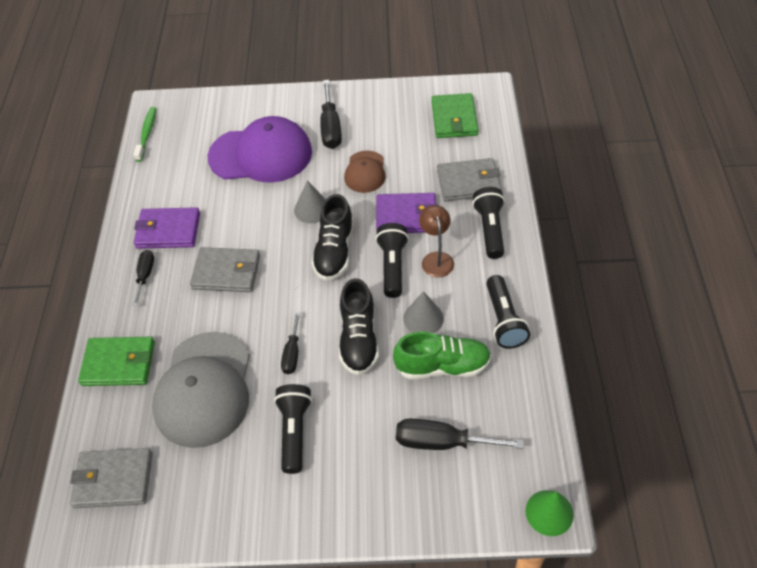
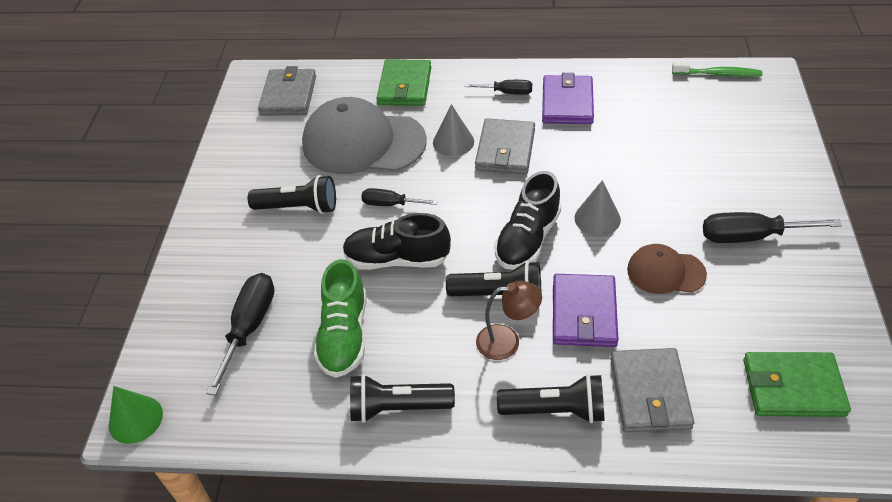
camera: 95 degrees right, 5 degrees down
purple cap [208,116,312,183] -> none
black shoe [311,194,354,281] -> black shoe turned 75 degrees counterclockwise [494,171,561,270]
grey cone [403,291,444,333] -> grey cone moved to [433,104,474,156]

